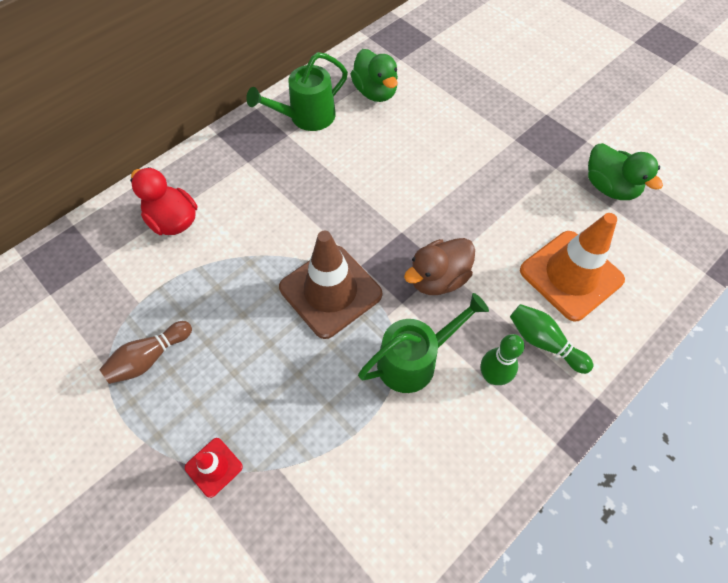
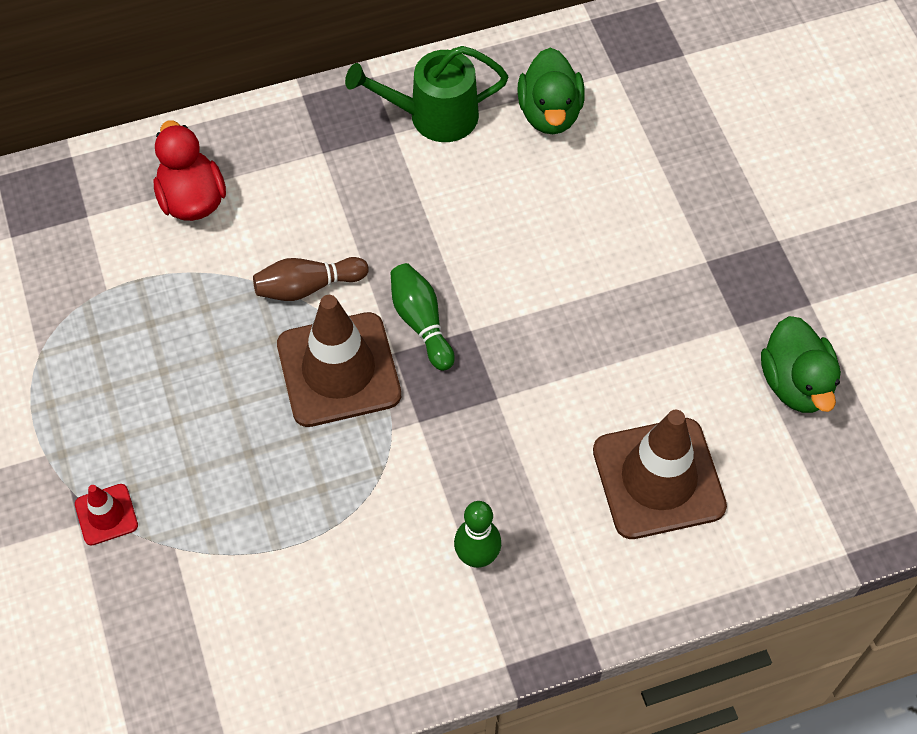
camera: 25 degrees right, 0 degrees up
brown bowling pin [99,321,192,384] -> brown bowling pin moved to [253,257,369,301]
green watering can [358,293,489,393] -> none
brown duck [404,238,475,295] -> none
green bowling pin [510,304,593,374] -> green bowling pin moved to [391,263,455,371]
orange traffic cone [520,213,625,321] -> brown traffic cone [593,410,727,539]

